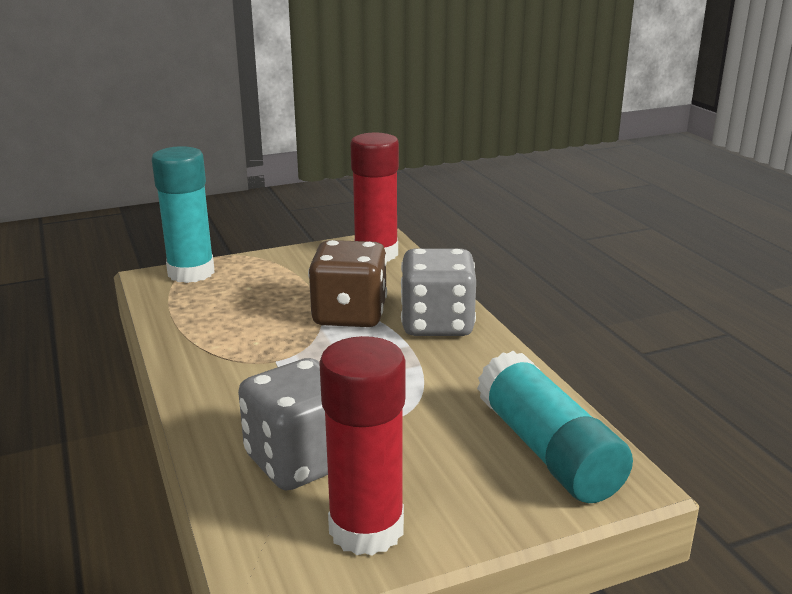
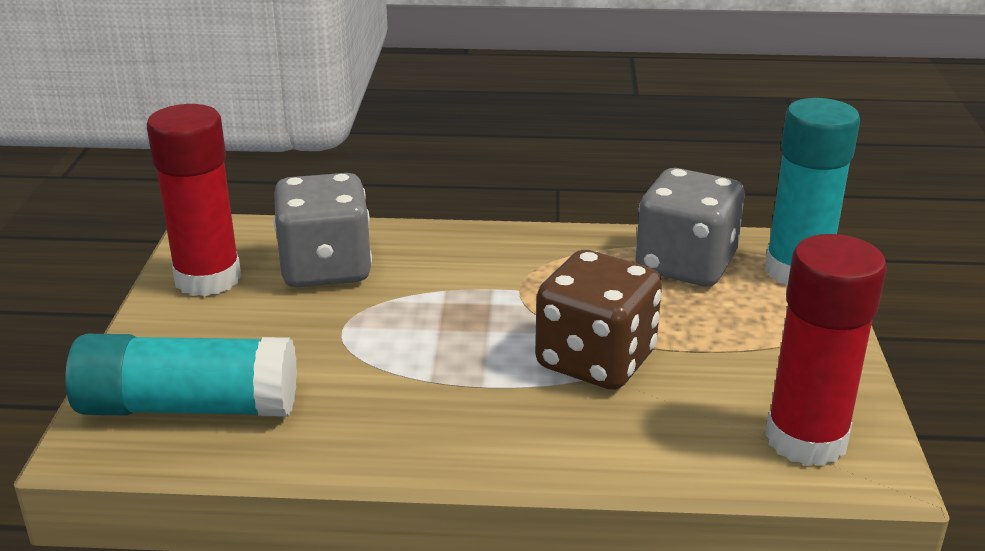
camera: 115 degrees right, 5 degrees up
grey dice [401,248,476,336] -> grey dice moved to [636,168,745,286]

